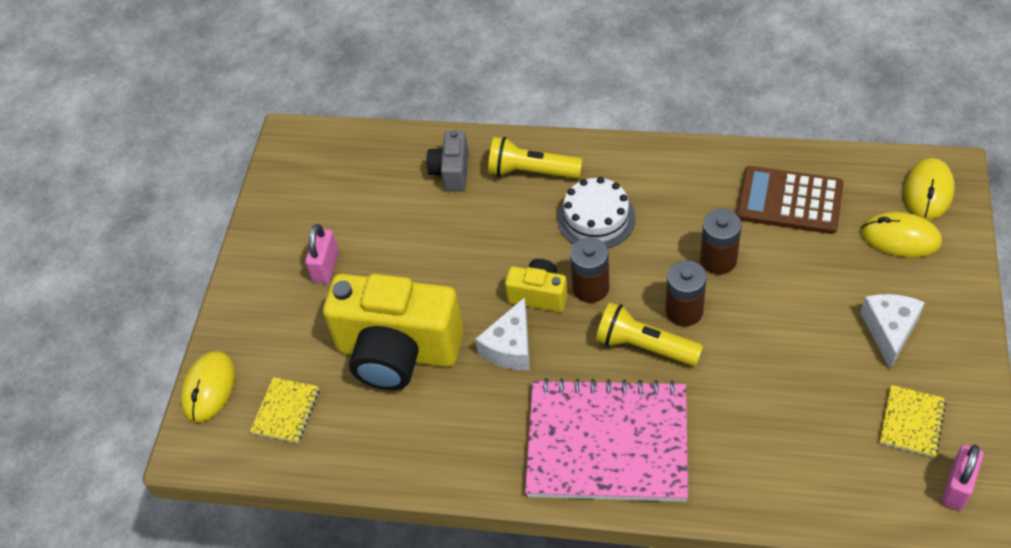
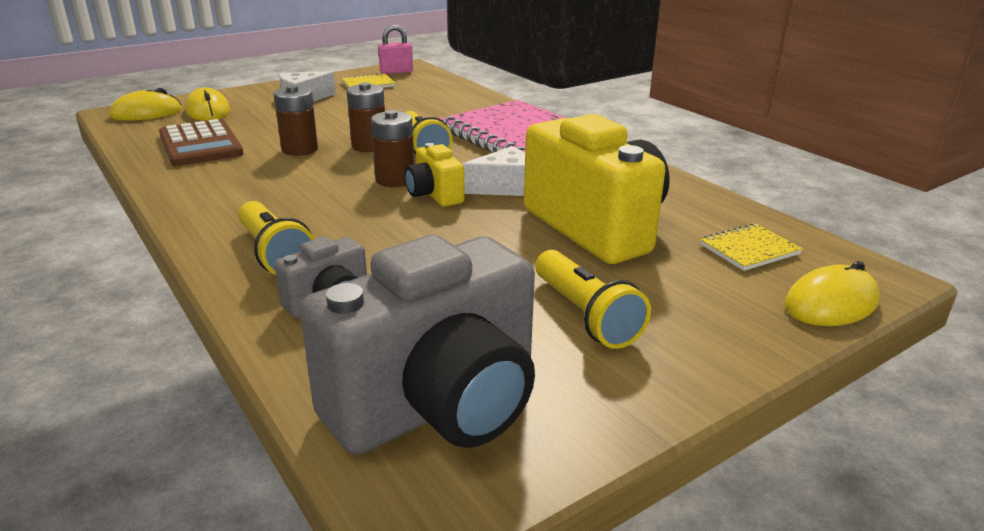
camera: 140 degrees left, 25 degrees down
pink padlock [305,224,339,284] -> yellow flashlight [536,250,651,349]
white cake [558,177,636,248] -> none
none -> grey camera [300,235,535,455]

